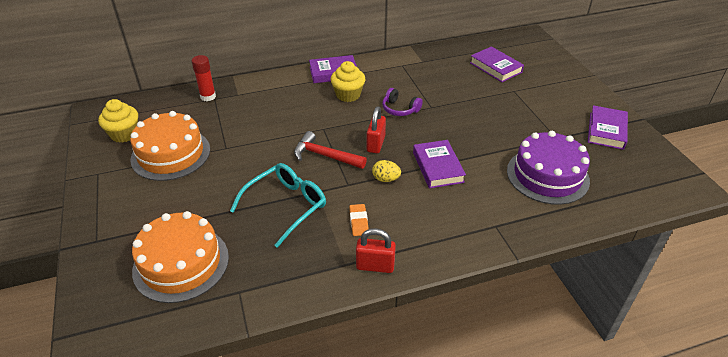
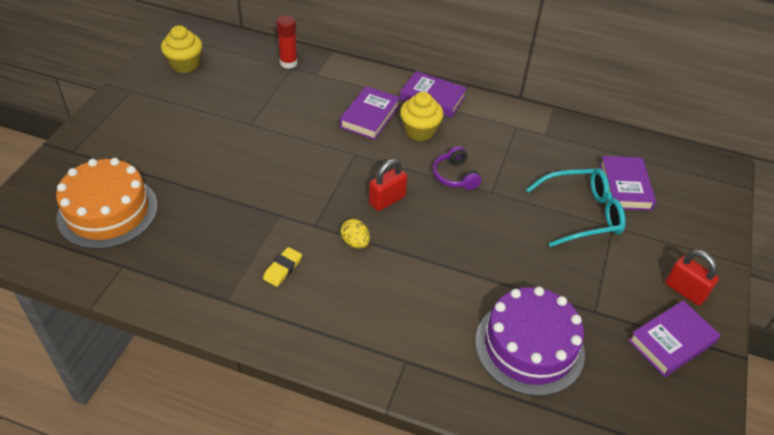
camera: 35 degrees right, 5 degrees up
orange cake [130,111,210,181] -> none
turquoise glasses [230,163,326,248] -> turquoise glasses moved to [526,168,626,247]
red hammer [294,131,367,169] -> none
orange eraser [349,204,369,236] -> yellow eraser [263,247,302,287]
red padlock [356,228,396,273] -> red padlock moved to [665,250,719,306]
purple book [413,140,466,189] -> purple book moved to [340,86,400,140]

